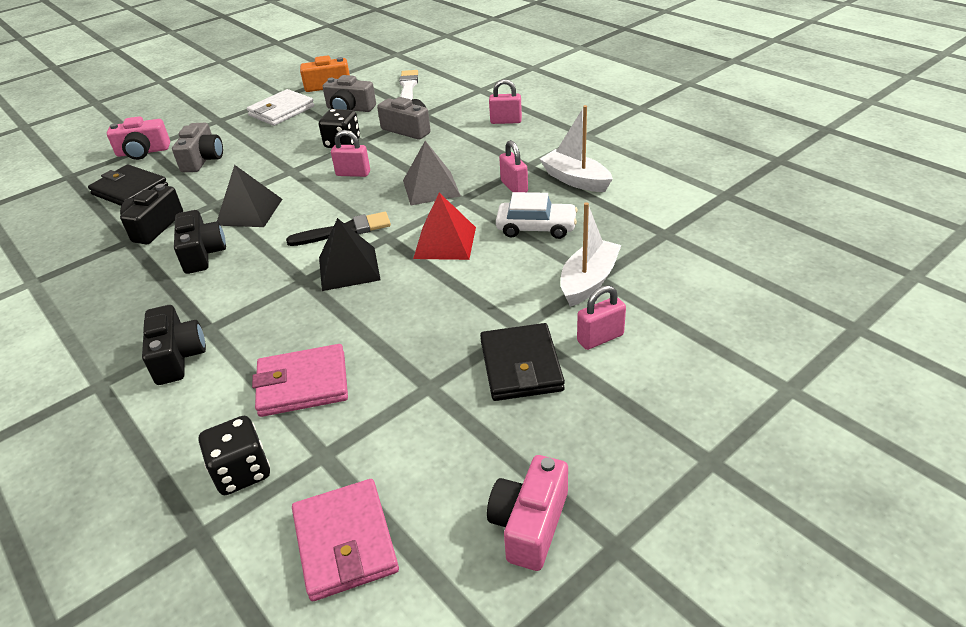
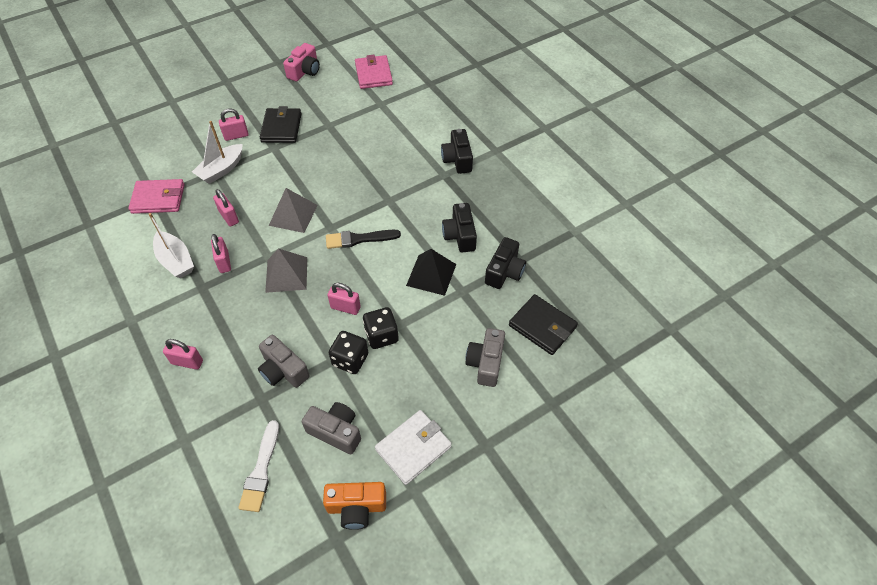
camera: 175 degrees left, 15 degrees up
pink camera [107,116,170,160] -> none
black dice [199,416,270,495] -> black dice moved to [363,307,399,349]
pink wallet [252,344,348,417] -> pink wallet moved to [128,179,185,214]
black pyramid [319,218,381,291] -> none
red pyramid [413,193,476,260] -> grey pyramid [269,188,318,233]
white car [496,192,578,239] -> pink padlock [213,189,239,227]

